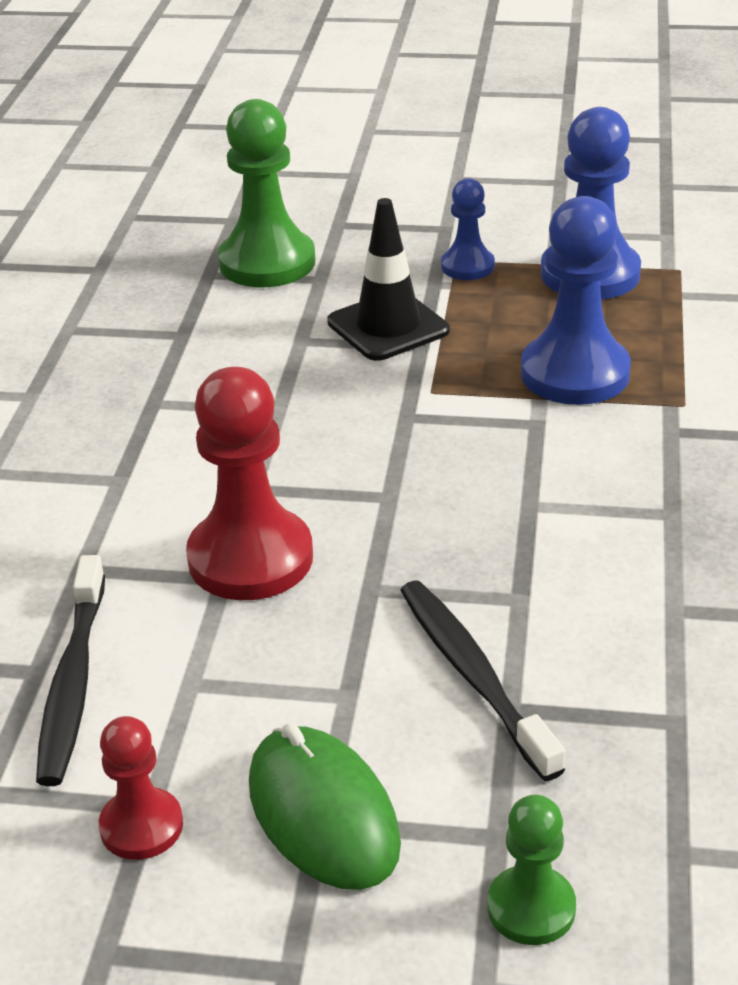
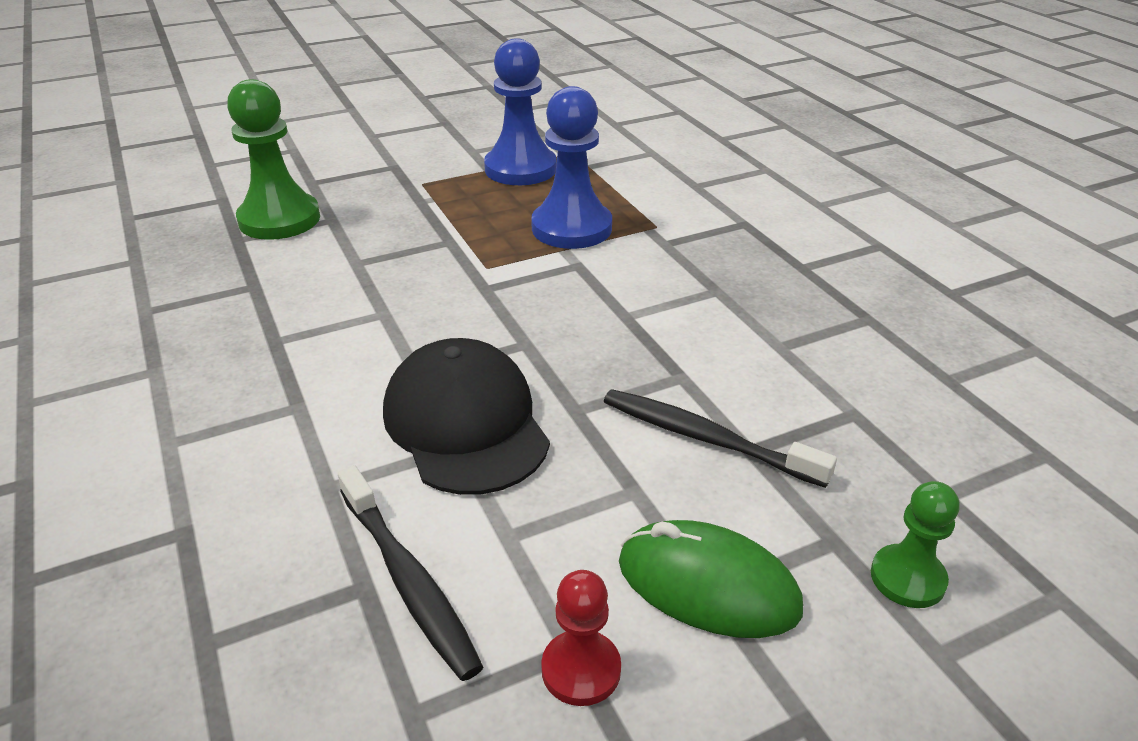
camera: 35 degrees left, 0 degrees up
red pawn [186,367,313,600] -> black cap [383,338,550,495]
black traffic cone [327,198,450,361] -> none
blue pawn [441,178,495,280] -> none

